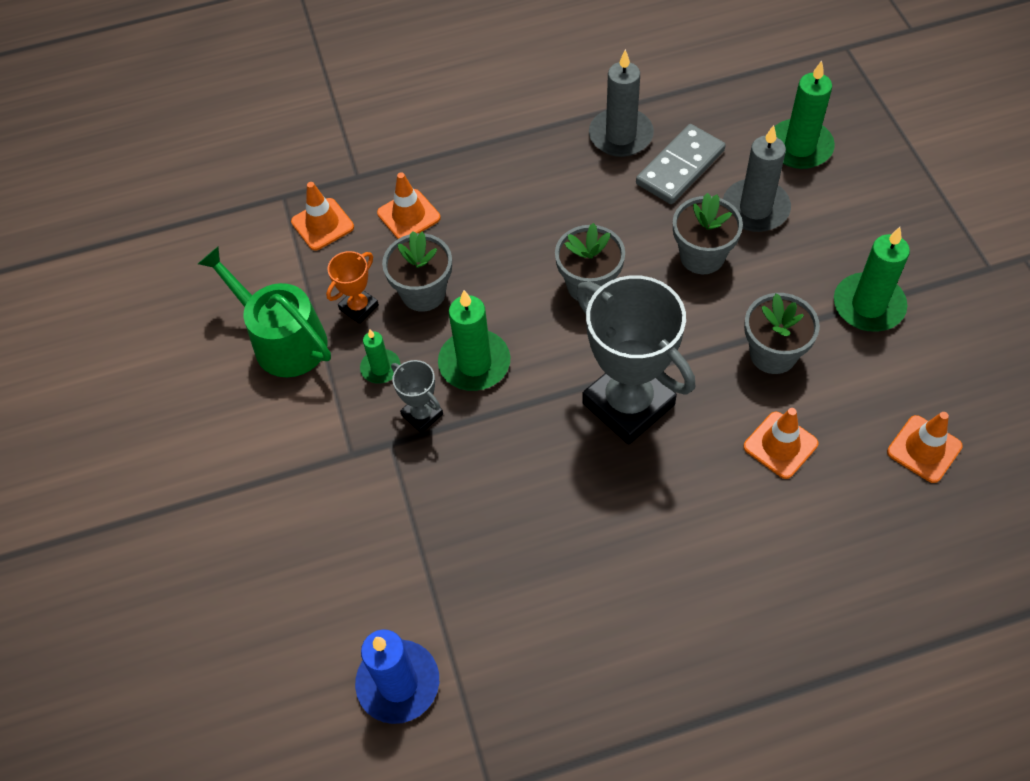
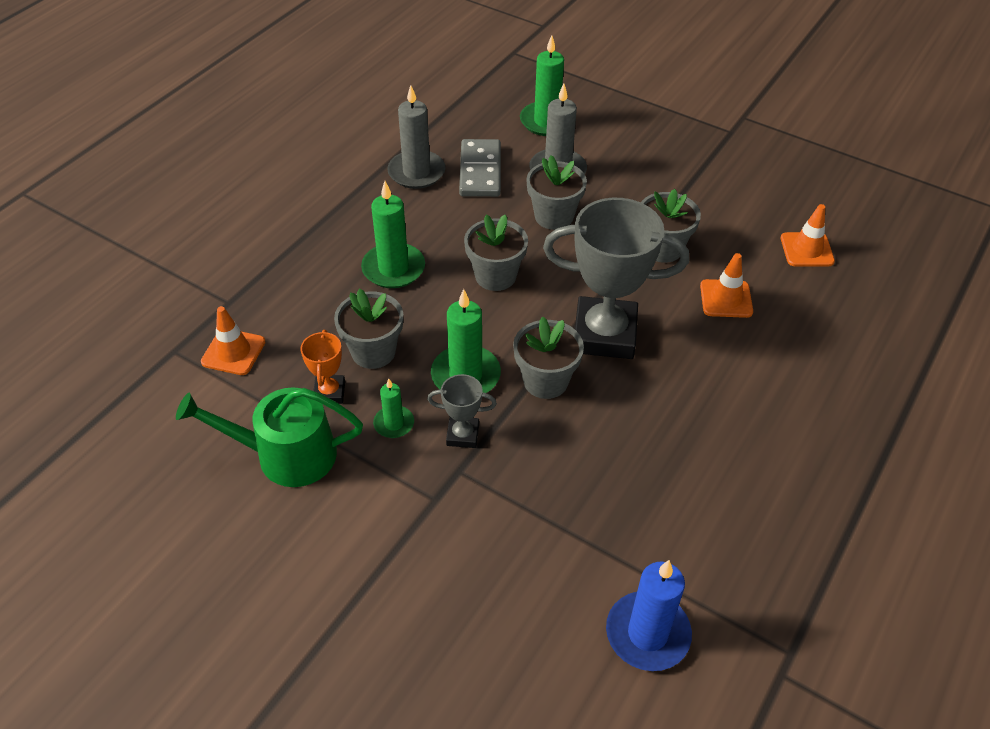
camera: 45 degrees left, 10 degrees down
orange traffic cone [377,172,441,239] -> none
green candle [834,227,910,332] -> green candle moved to [361,181,425,288]
none -> grey flower pot [513,316,584,399]

